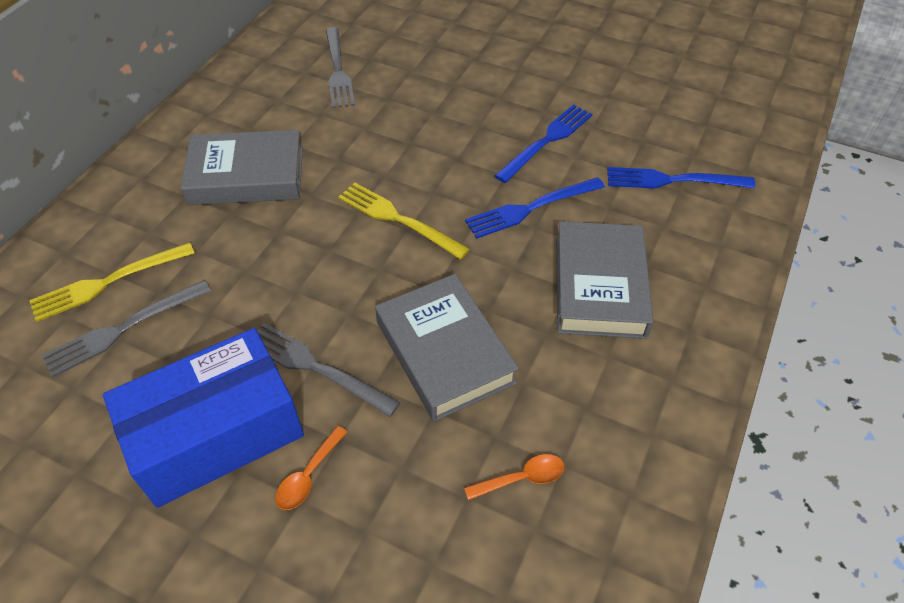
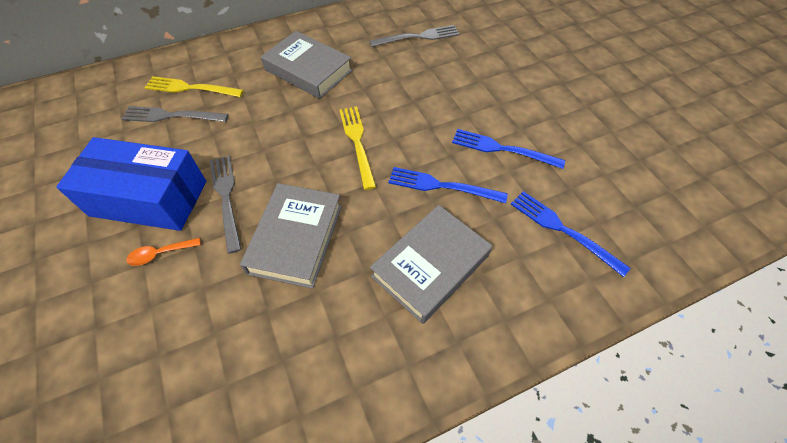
camera: 40 degrees right, 5 degrees up
grey fork [326,27,355,108] -> grey fork turned 135 degrees counterclockwise [370,25,459,47]
orange spoon [464,454,565,500] -> none
blue fork [495,104,592,183] -> blue fork turned 150 degrees counterclockwise [452,129,565,169]

